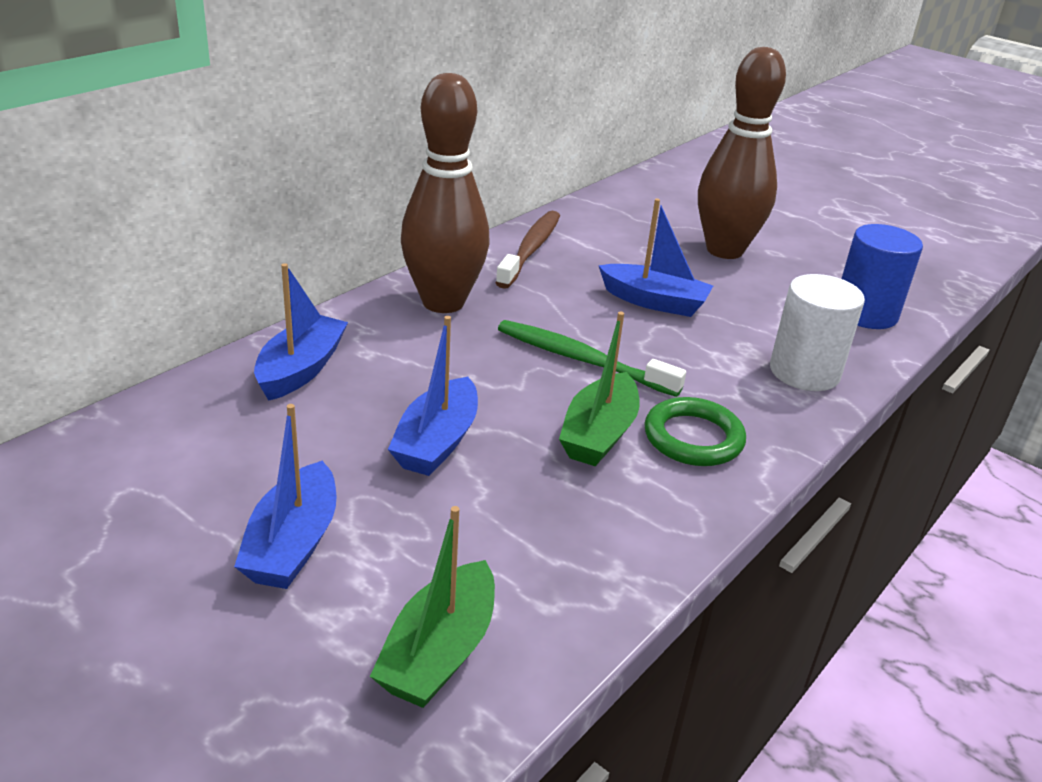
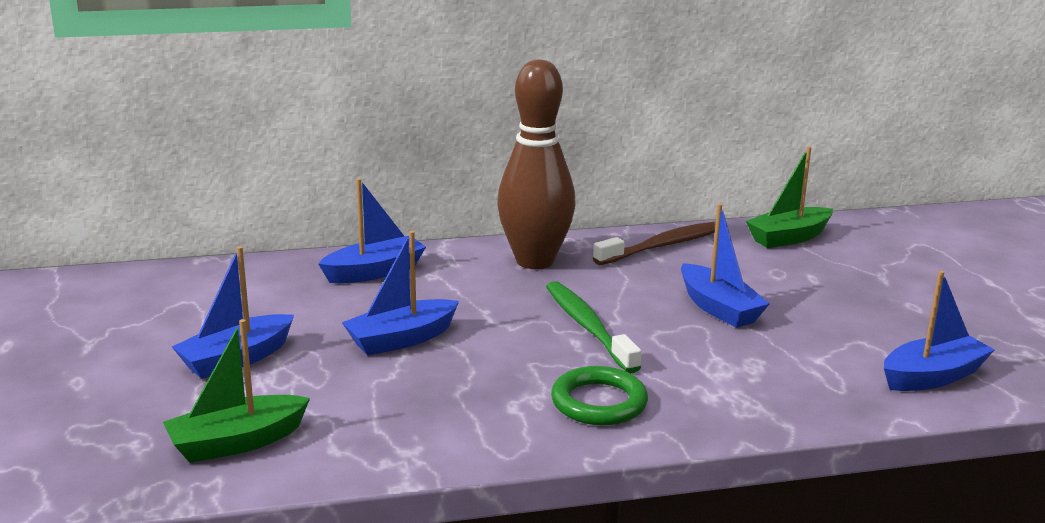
camera: 40 degrees right, 10 degrees down
green boat [559,311,640,466] -> green boat moved to [746,146,833,248]
brown bowling pin [698,47,786,259] -> none
white cylinder [770,274,865,391] -> none
blue cylinder [842,224,923,329] -> blue boat [884,270,995,391]

